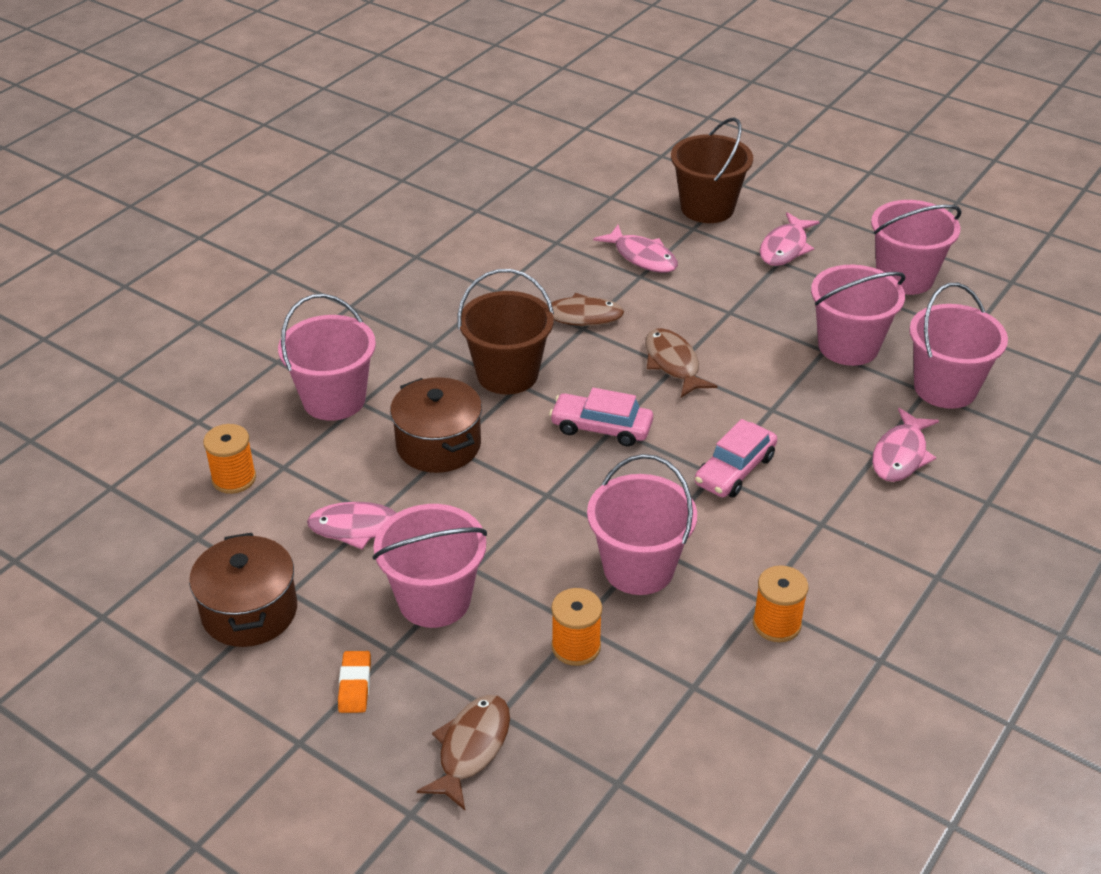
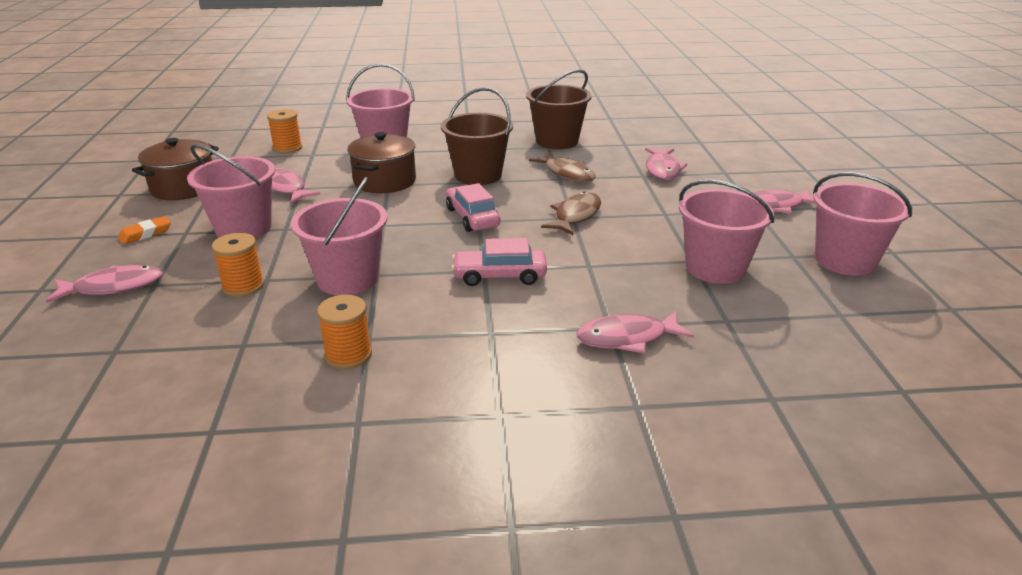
camera: 50 degrees right, 10 degrees down
brown fish [417,695,510,810] -> pink fish [46,265,163,303]
brown bucket [671,118,753,223] -> brown bucket moved to [526,69,592,149]
pink bucket [909,283,1008,409] -> none

